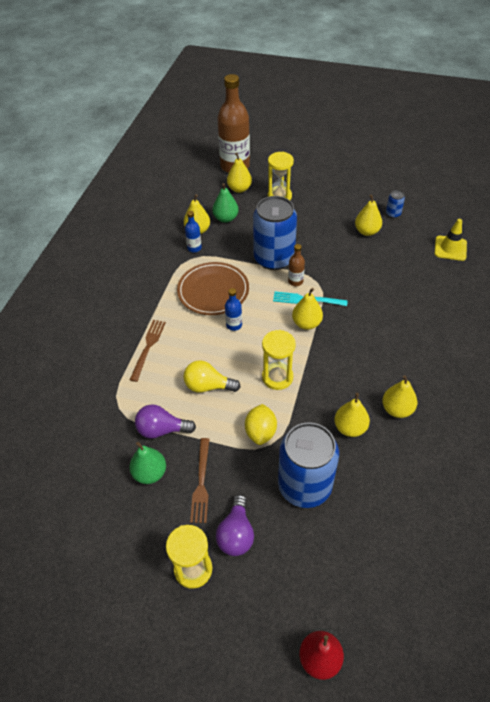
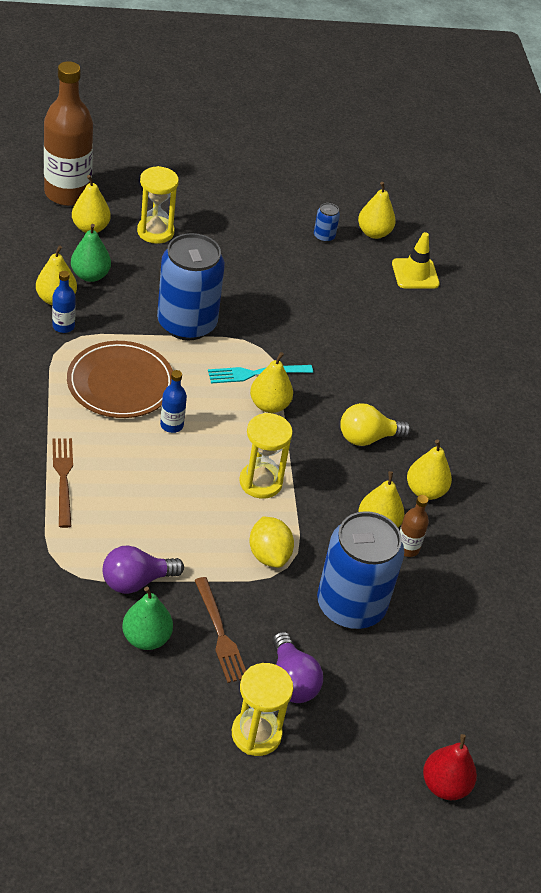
camera: 30 degrees left, 5 degrees down
yellow light bulb [183,360,241,393] -> yellow light bulb moved to [340,403,411,446]
brown bottle [288,244,305,286] -> brown bottle moved to [400,495,429,557]
yellow pear [355,195,382,236] -> yellow pear moved to [358,182,396,239]

